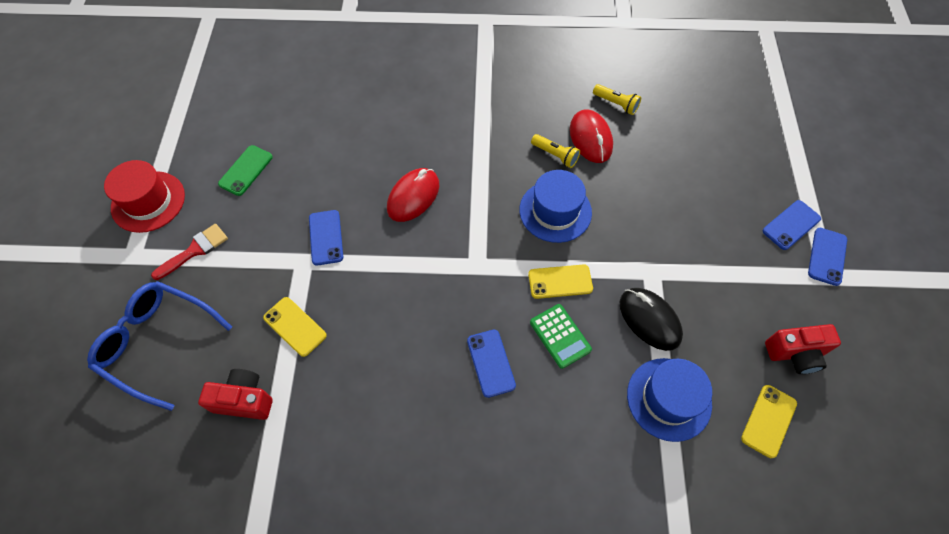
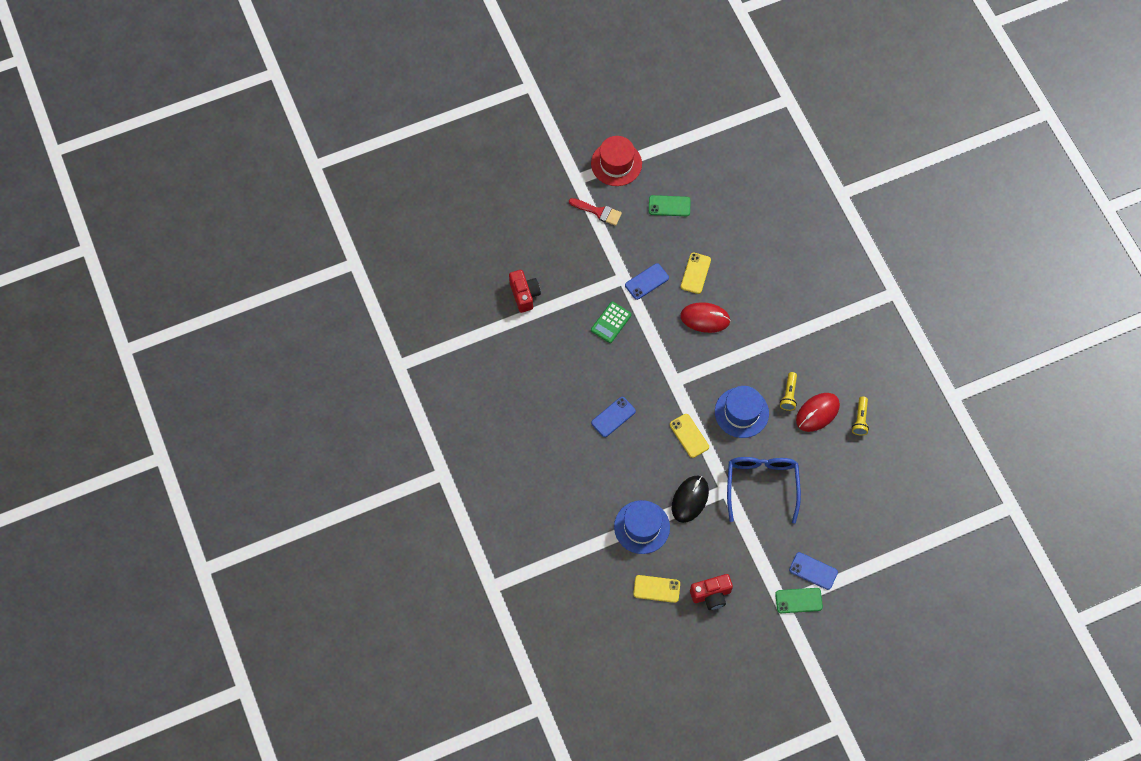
camera: 65 degrees right, 5 degrees up
blue glasses [87,281,232,411] -> blue glasses moved to [727,457,801,524]
yellow phone [263,297,327,357] -> yellow phone moved to [681,253,711,294]
green calculator [530,304,592,369] -> green calculator moved to [591,302,632,343]
red camera [765,324,841,374] -> red camera turned 75 degrees counterclockwise [690,574,733,610]
blue phone [808,228,847,286] -> green phone [775,588,823,613]

